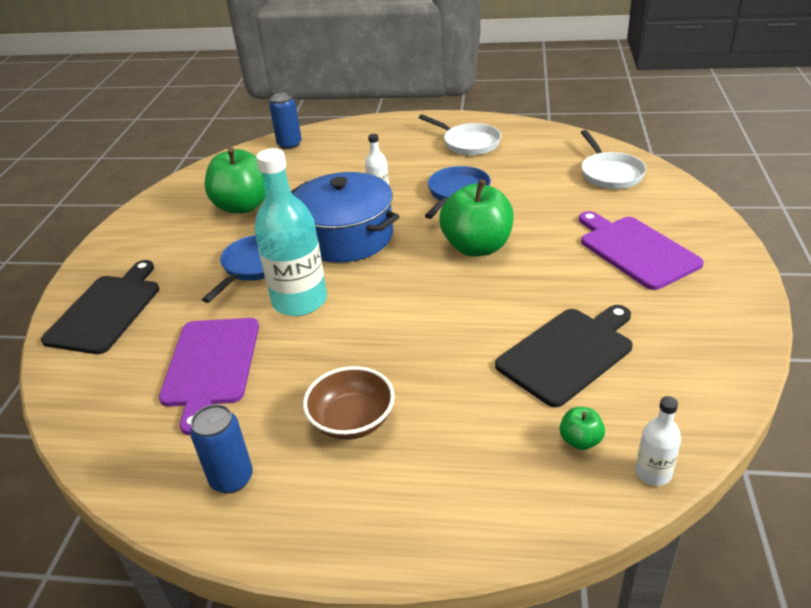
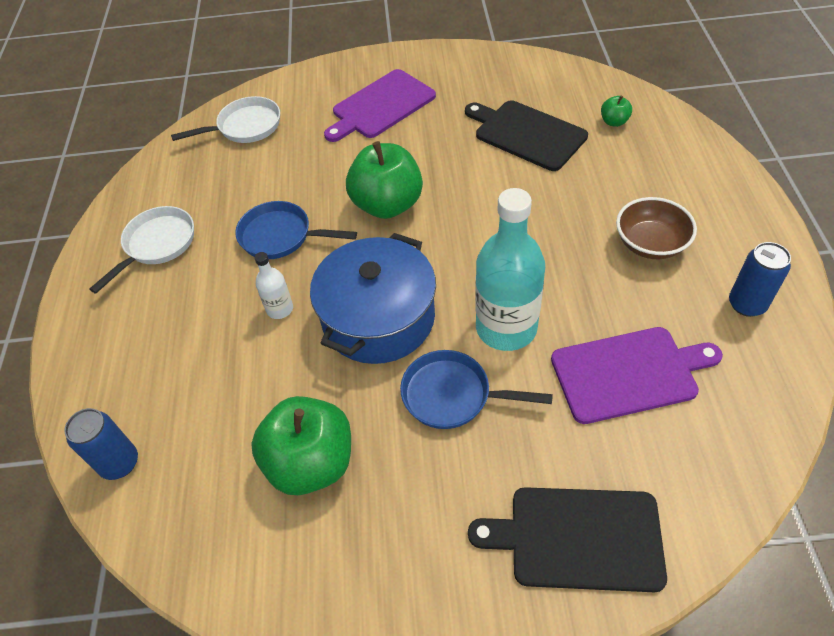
camera: 100 degrees left, 15 degrees up
white bottle [636,396,681,486] -> none

